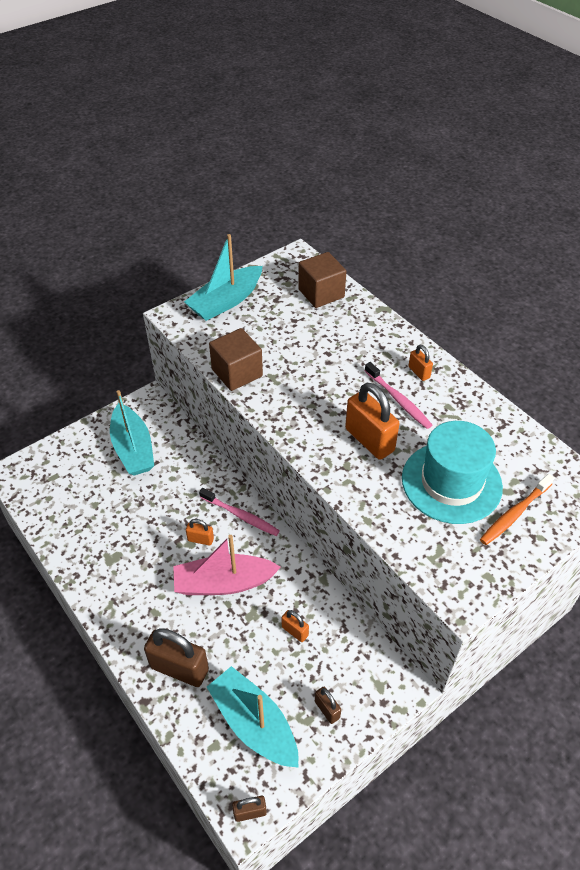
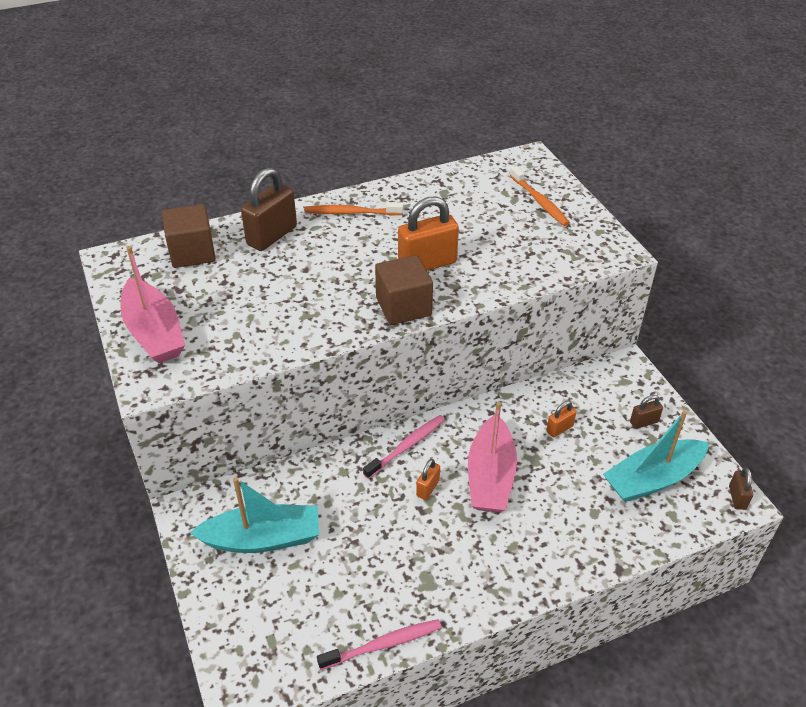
camera: 75 degrees left, 5 degrees down
brown padlock [144,628,209,687] -> brown padlock moved to [241,168,297,251]
turquoise boat [184,234,263,321] -> pink boat [120,246,185,364]
brown cube [209,328,263,391] -> brown cube moved to [375,255,433,325]
pink toothbrush [365,362,432,429] -> pink toothbrush moved to [317,619,442,670]
turquoise hat [402,421,503,524] -> none
orange padlock [408,345,433,381] -> orange toothbrush [305,202,403,215]

